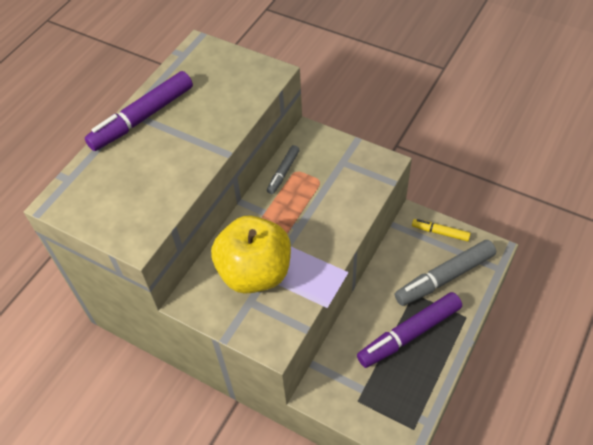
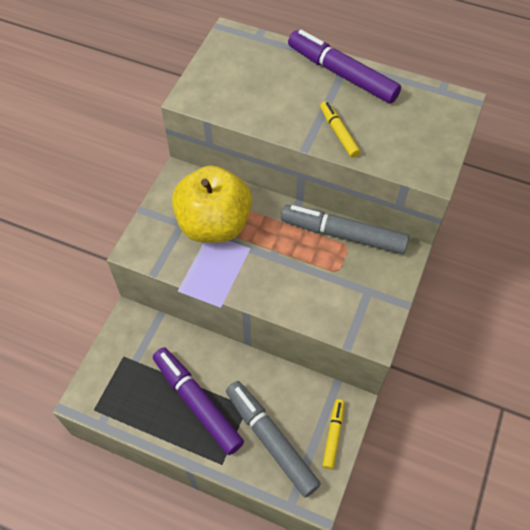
camera: 80 degrees right, 5 degrees up
grey marker [267,145,299,194] -> grey marker [281,205,409,254], size x1.89
none -> yellow marker [320,101,360,158]

